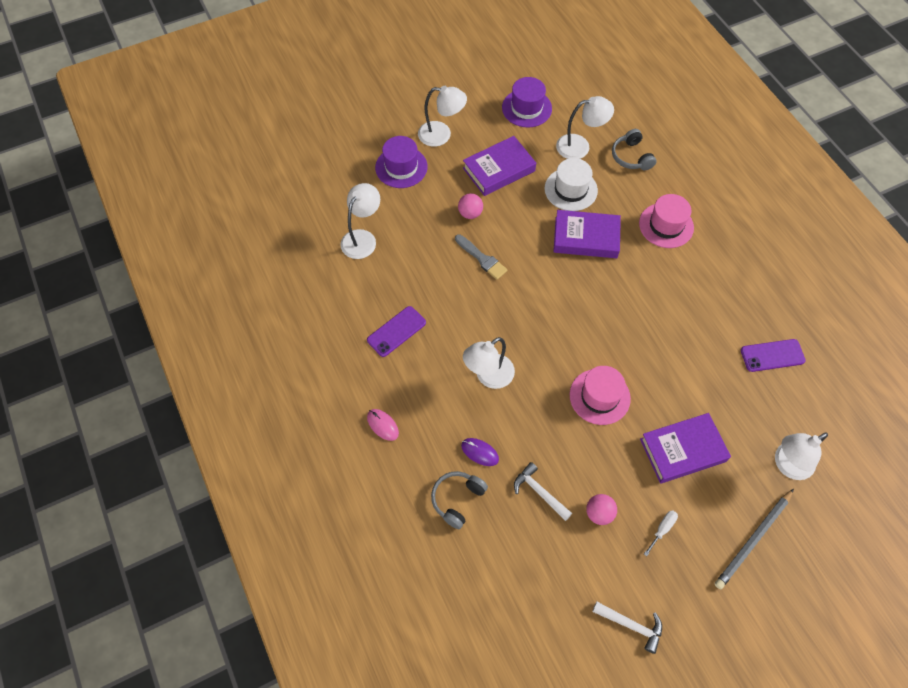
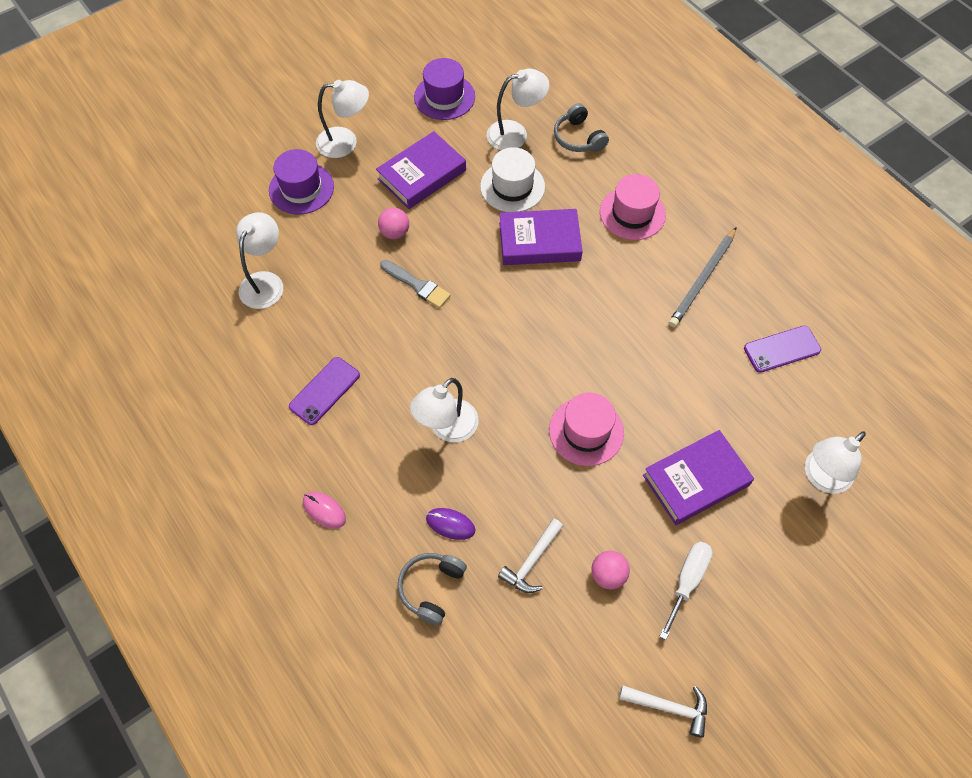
camera: 10 degrees left, 0 degrees up
white hammer [514,462,572,521] -> white hammer turned 90 degrees counterclockwise [498,518,563,593]
white screwdriver [644,510,678,556] -> white screwdriver [659,542,712,640], size x1.57
grey pencil [714,489,794,589] -> grey pencil moved to [669,228,736,327]

